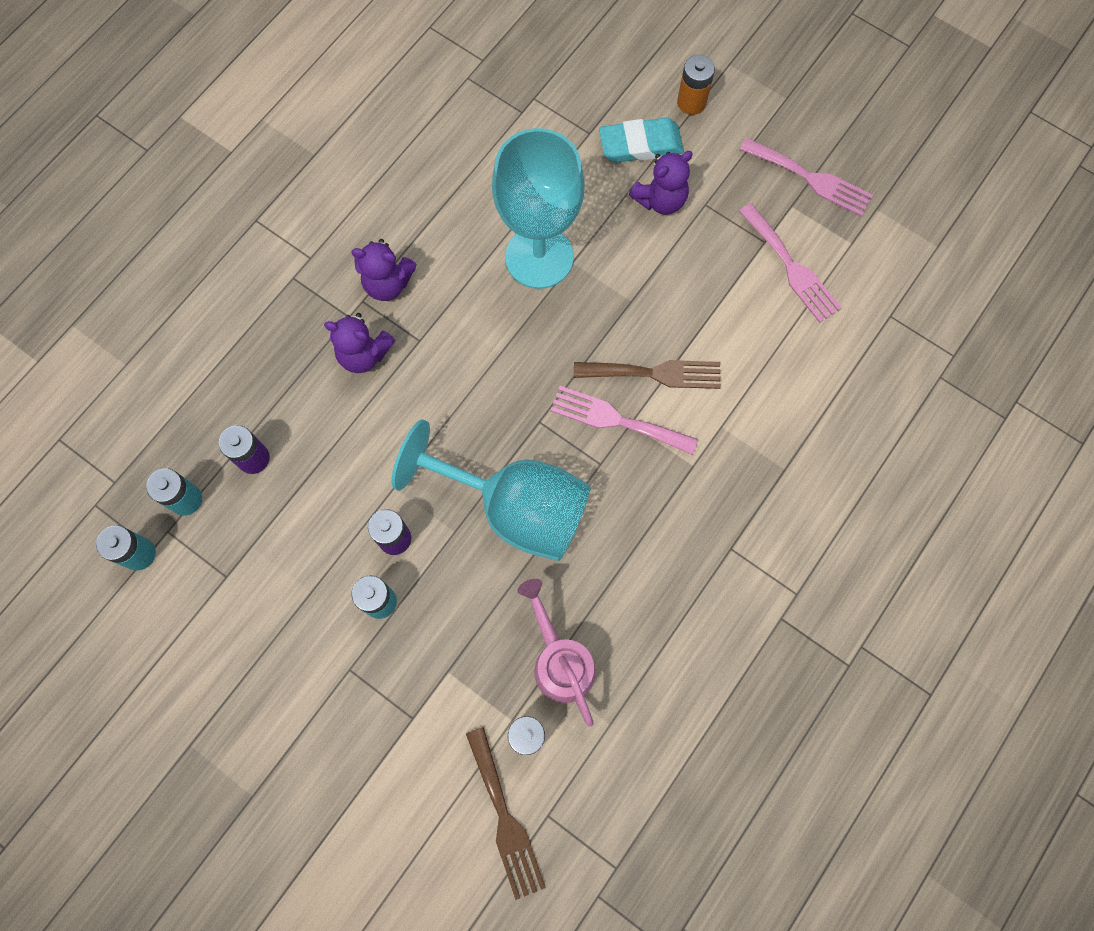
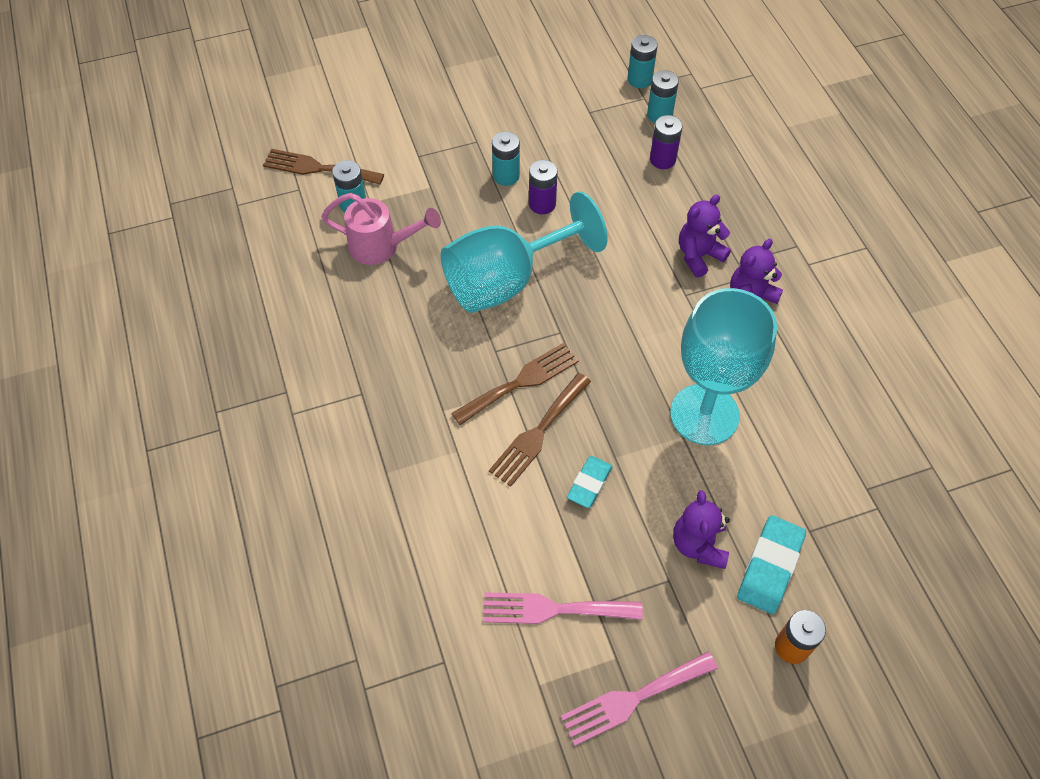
camera: 125 degrees right, 15 degrees down
pink fork [550,386,698,455] -> brown fork [451,343,579,425]
none -> turquoise eraser [567,456,612,508]

